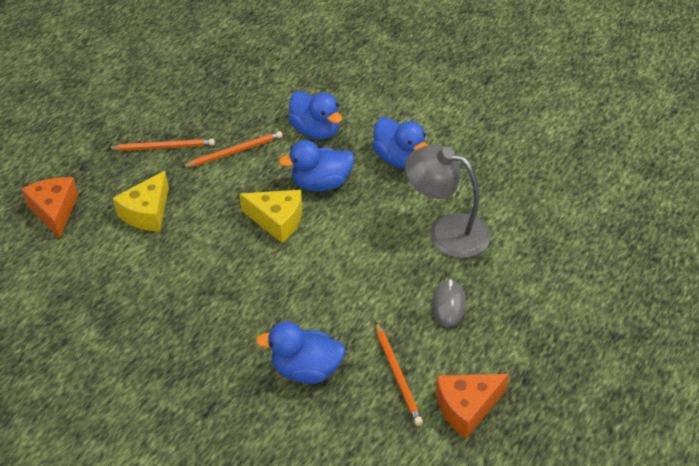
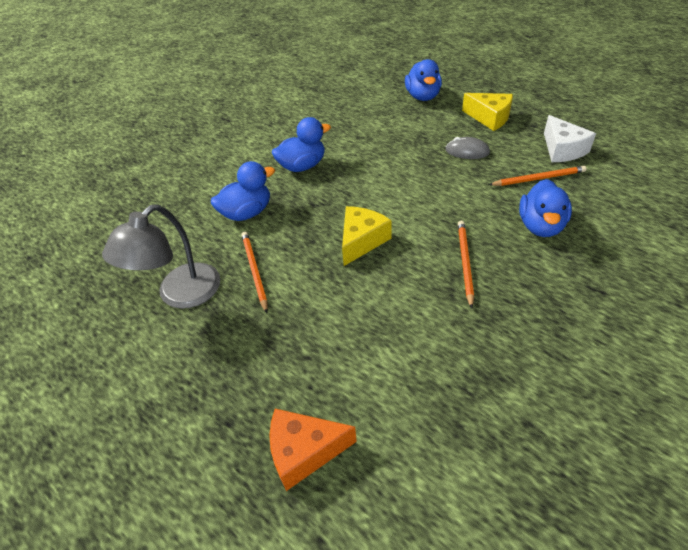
camera: 80 degrees left, 0 degrees up
orange pencil [107,139,215,151] -> orange pencil moved to [458,221,474,309]
yellow cheese [113,171,169,232] -> yellow cheese moved to [462,93,513,131]
blue duck [279,140,354,192] -> blue duck moved to [405,59,442,101]
grey lamp [405,145,491,258] -> grey lamp moved to [102,204,220,309]
orange cheese [436,374,509,439] -> white cheese [544,115,596,162]

